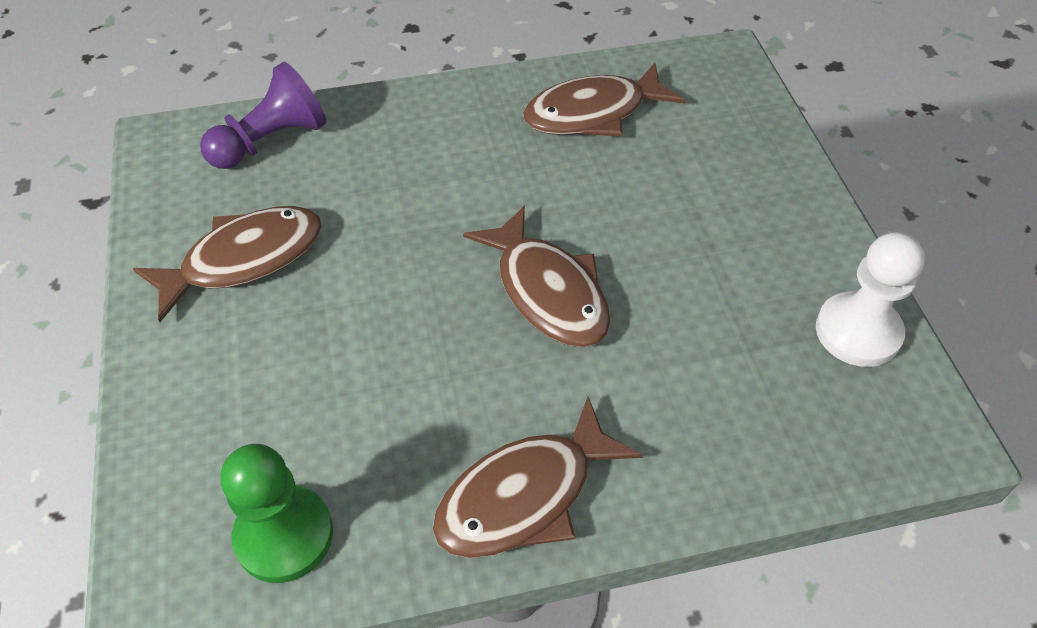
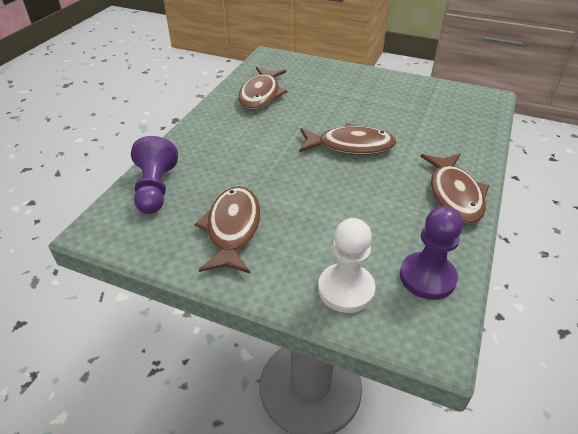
camera: 55 degrees left, 10 degrees down
green pawn [221,444,333,583] -> purple pawn [400,206,463,300]
white pawn [816,232,925,367] -> white pawn moved to [318,218,376,313]

